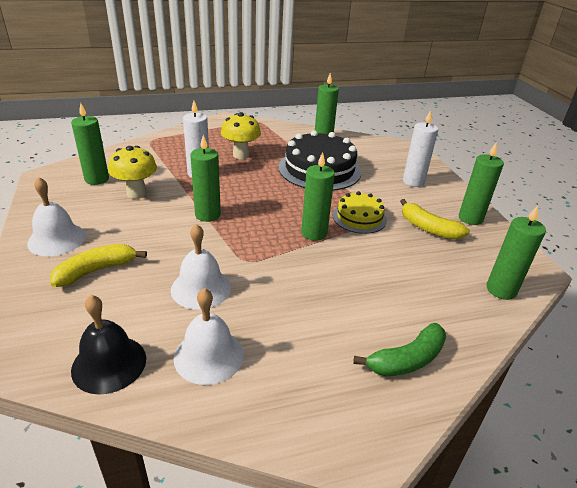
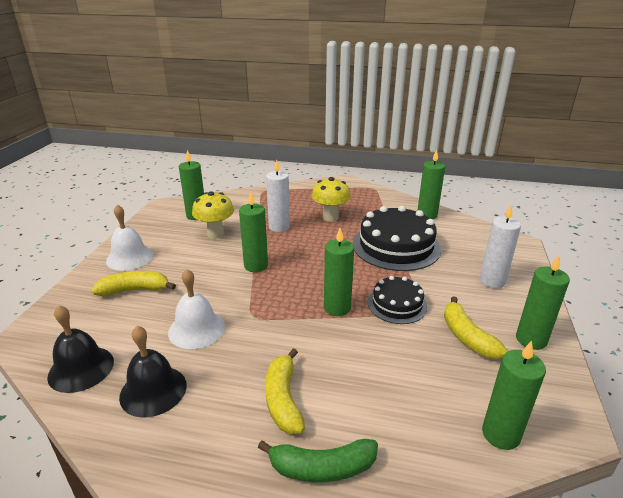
camera: 30 degrees right, 5 degrees down
white bell [173,288,244,385] -> black bell [119,326,187,418]
yellow cake [333,191,387,234] -> black cake [368,276,428,324]
none -> yellow banana [265,348,305,434]

